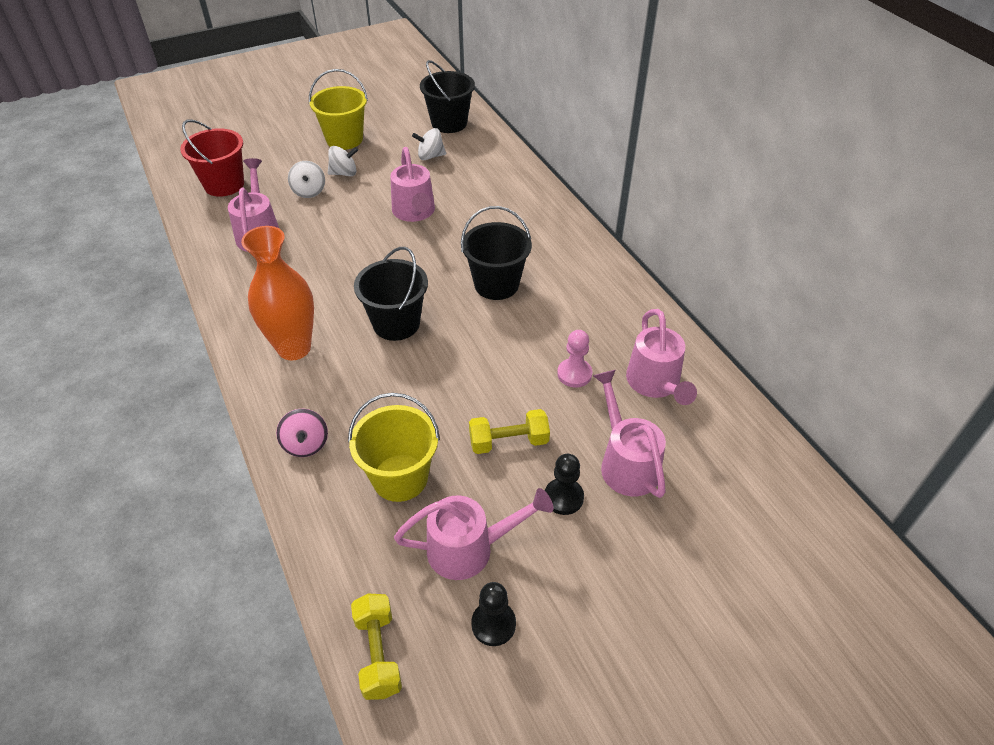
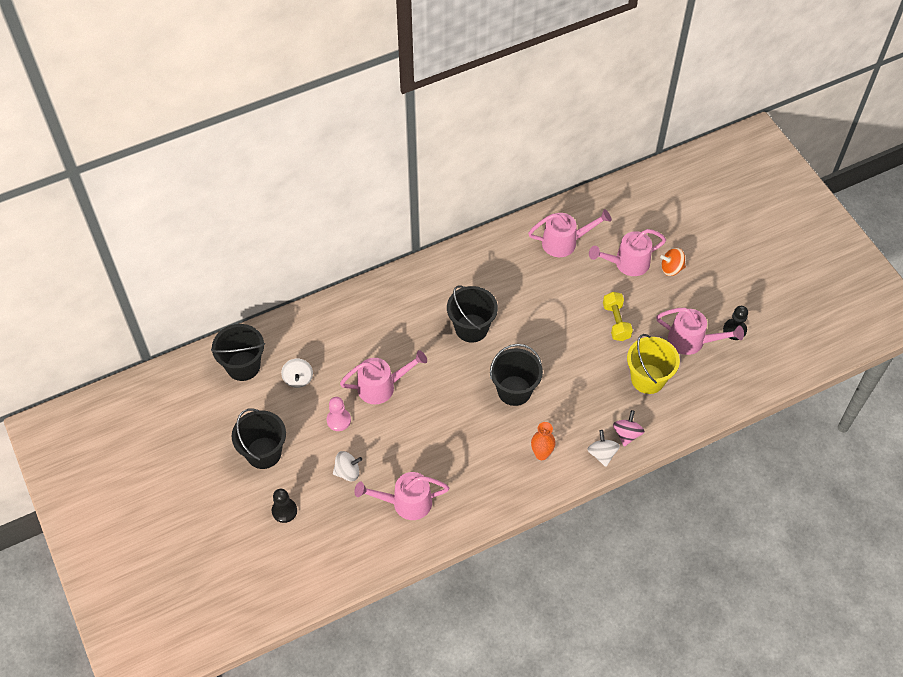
camera: 90 degrees left, 10 degrees up
red bucket [180,119,244,197] -> none
orange vase [241,226,314,360] -> orange vase [531,422,555,460], size x0.55
pink spinning top [276,409,328,457] -> pink spinning top turned 60 degrees counterclockwise [613,410,645,447]
yellow bucket [309,69,368,150] -> black bucket [232,408,286,469]
white spinning top [328,146,358,176] -> white spinning top moved to [587,430,620,467]
yellow dumbbell [351,594,402,700] -> none
pink watering can [394,488,553,580] -> pink watering can turned 120 degrees clockwise [656,308,744,355]
black pawn [545,454,584,515] -> black pawn moved to [272,489,297,523]
pink pawn [557,330,592,388] -> pink pawn moved to [326,397,351,431]
none -> orange spinning top [660,248,686,276]

